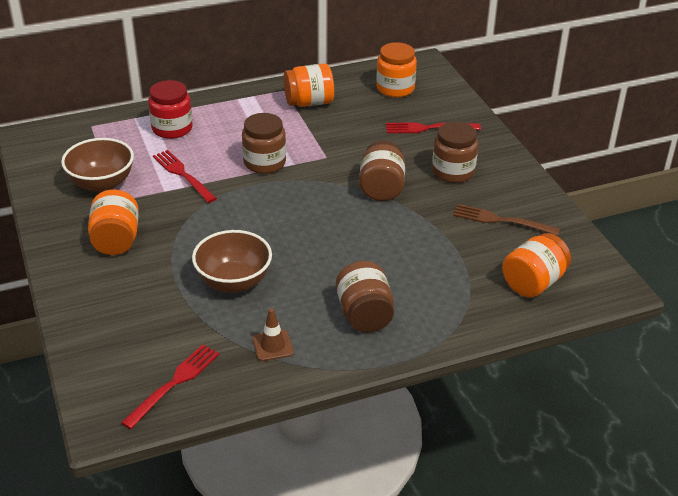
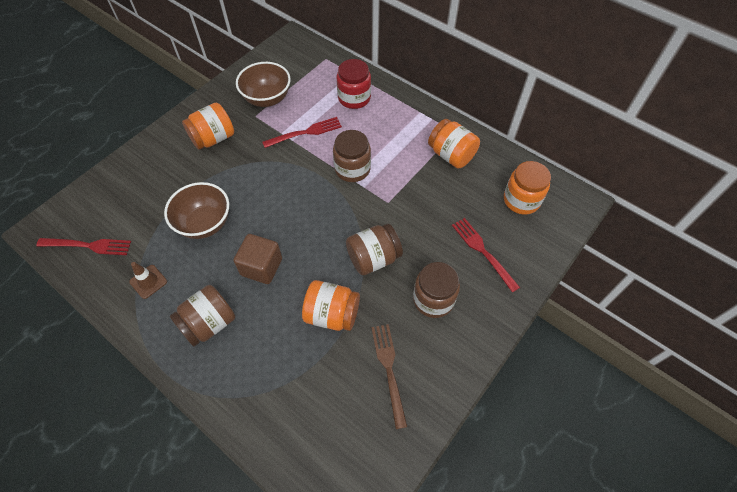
camera: 60 degrees right, 20 degrees up
red fork [153,150,217,203] -> red fork turned 45 degrees clockwise [262,117,342,148]
orange jar [502,233,571,298] -> orange jar moved to [302,280,360,331]
none -> brown cube [233,234,282,284]

